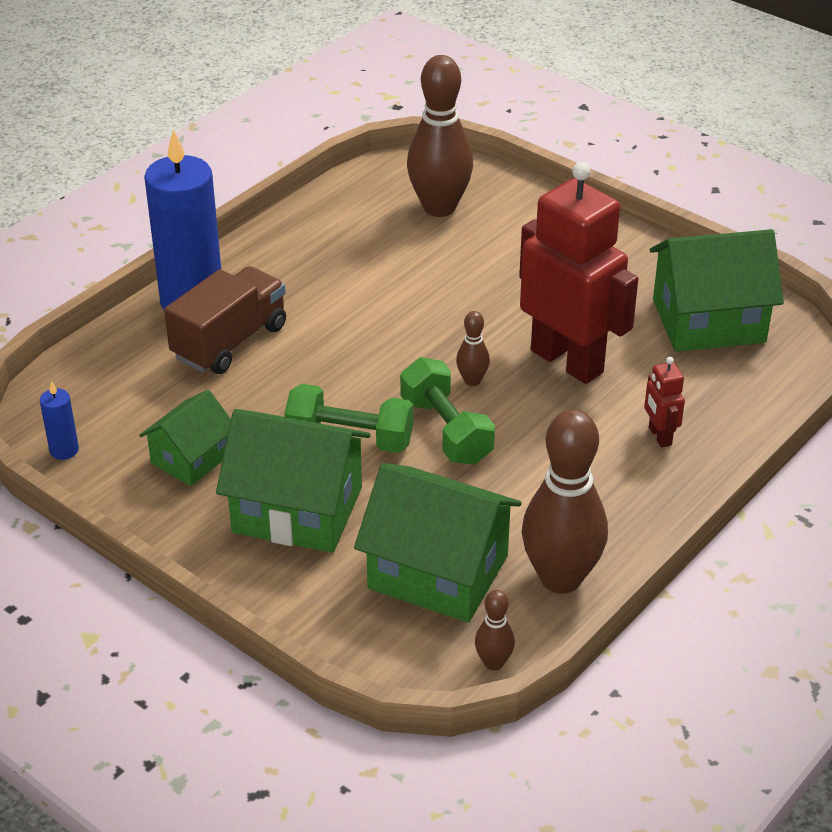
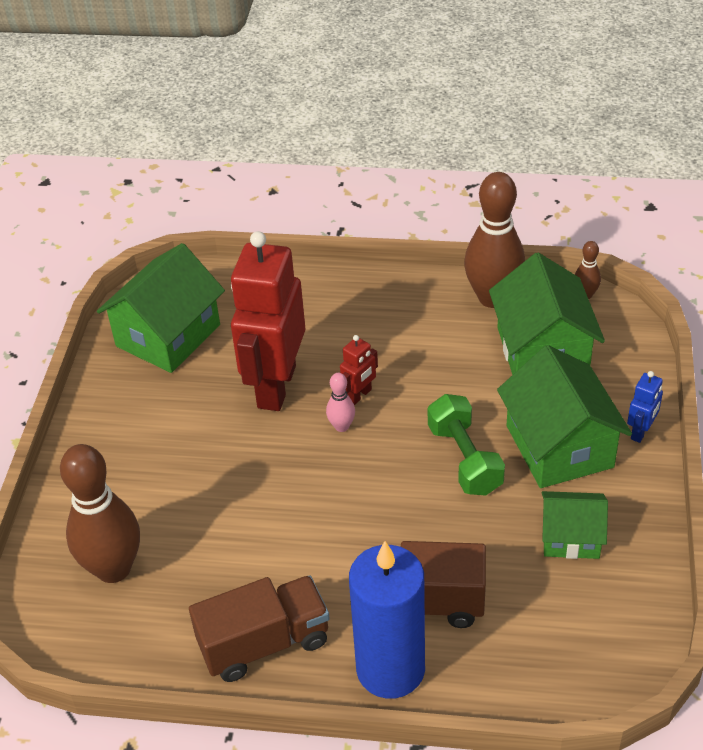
camera: 120 degrees left, 5 degrees up
blue candle [40,381,79,460] -> none
green dumbbell [400,357,495,465] -> none
brown bowling pin [456,311,490,386] -> pink bowling pin [326,373,355,432]
red robot [644,357,685,447] -> red robot moved to [340,335,378,405]
green house [650,229,784,352] -> green house turned 75 degrees clockwise [97,243,225,373]
none -> brown truck [189,575,330,682]
none -> blue robot [627,371,663,443]

